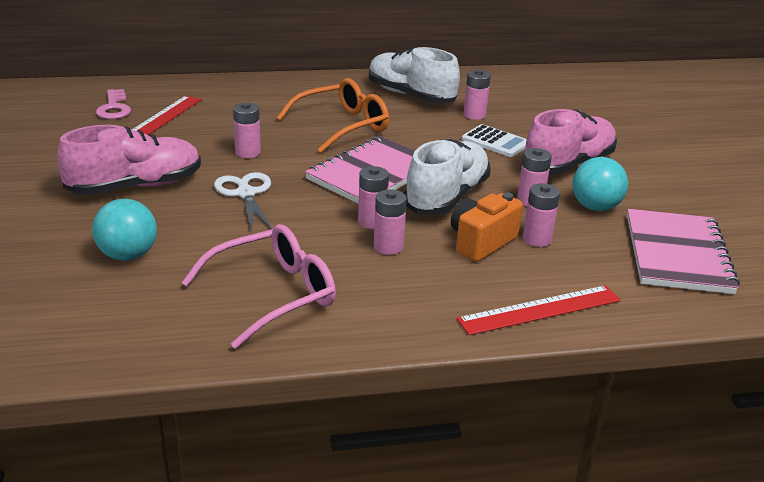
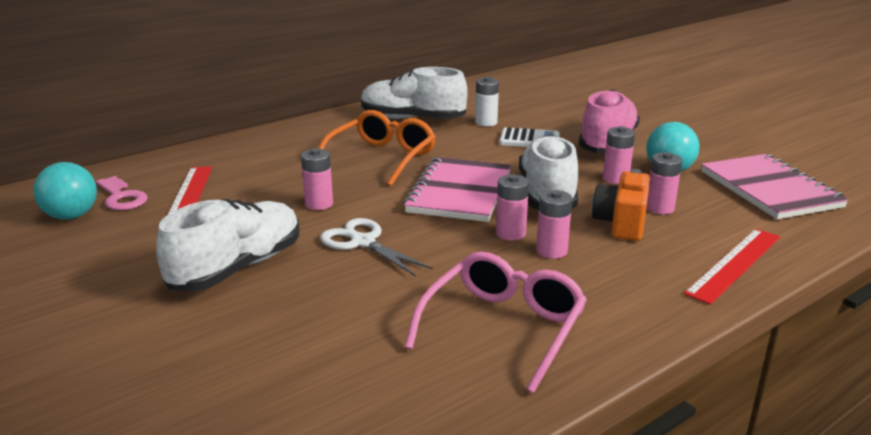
camera: 25 degrees left, 5 degrees down
pink shoe [57,125,201,195] -> white shoe [156,199,300,292]
turquoise ball [92,199,157,261] -> turquoise ball moved to [33,162,97,220]
pink battery [464,69,491,120] -> white battery [475,77,499,126]

